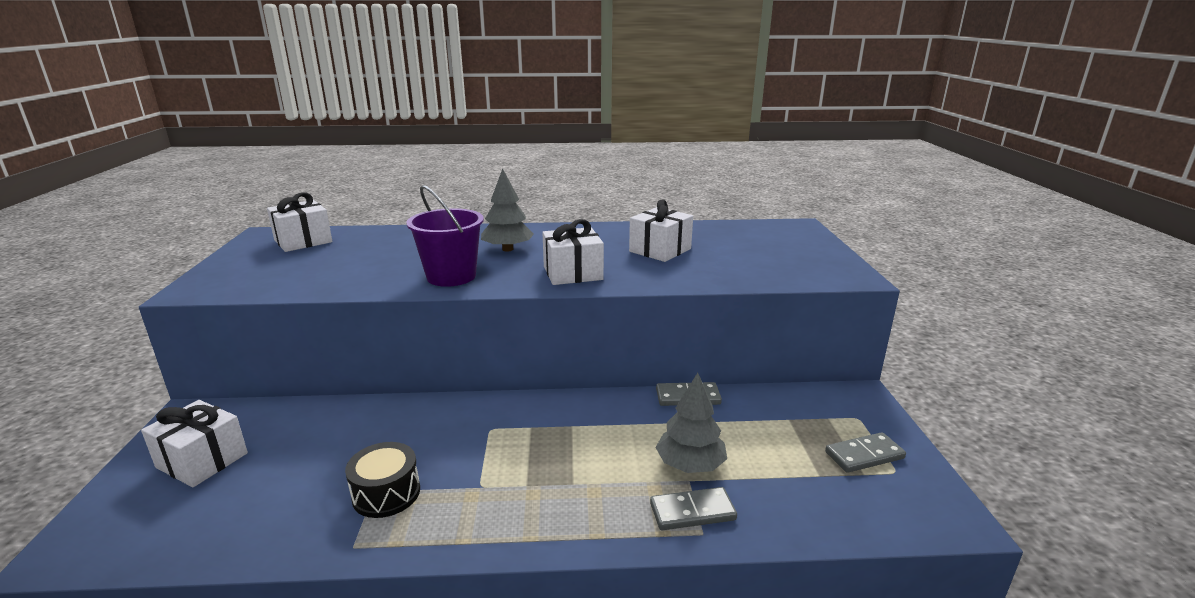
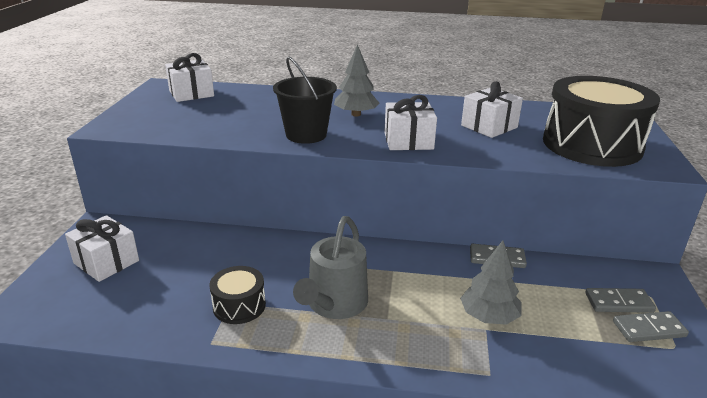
camera: 10 degrees right, 5 degrees up
purple bucket [406,185,484,287] -> black bucket [273,57,337,144]
grey domino [650,487,737,530] -> grey domino moved to [585,288,656,313]
none -> grey watering can [293,216,368,319]
none -> black drum [543,76,660,167]

